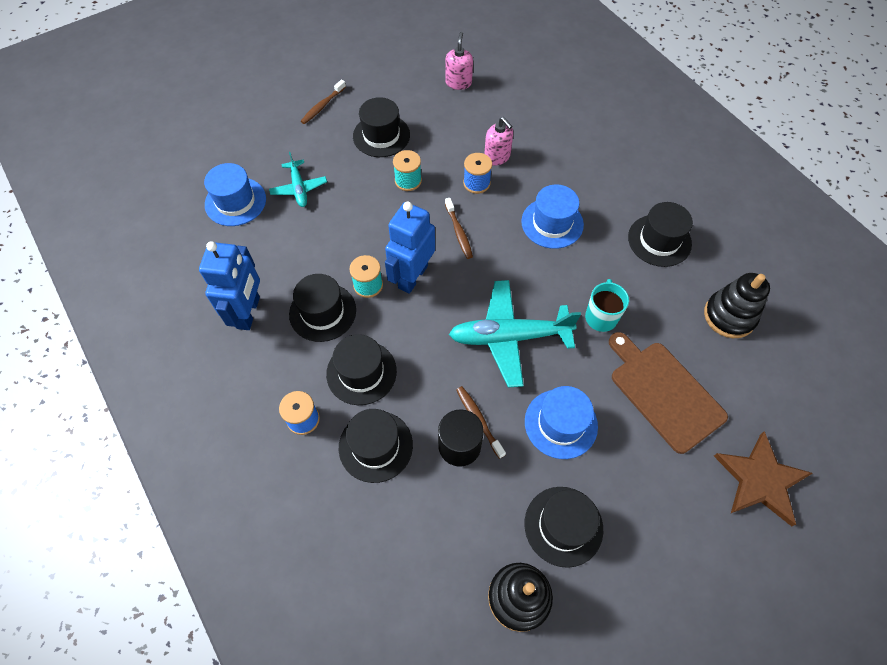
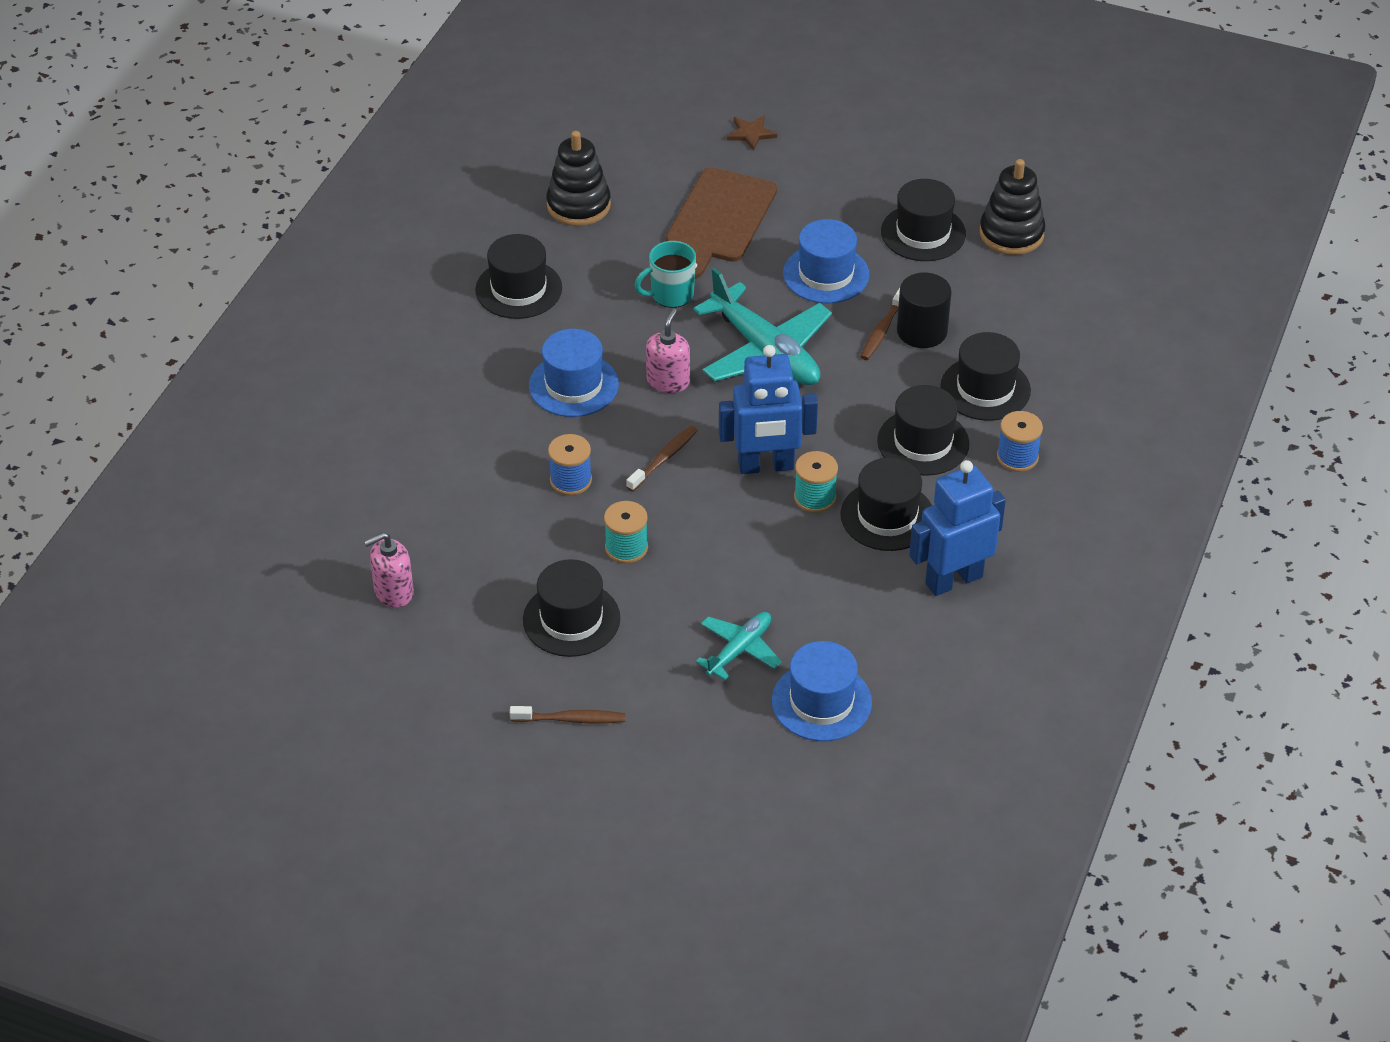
camera: 125 degrees left, 15 degrees down
pink soap dispenser [484,117,513,166] -> pink soap dispenser moved to [646,309,690,393]
brown star [714,431,813,526] -> brown star [727,116,777,151], size x0.50

